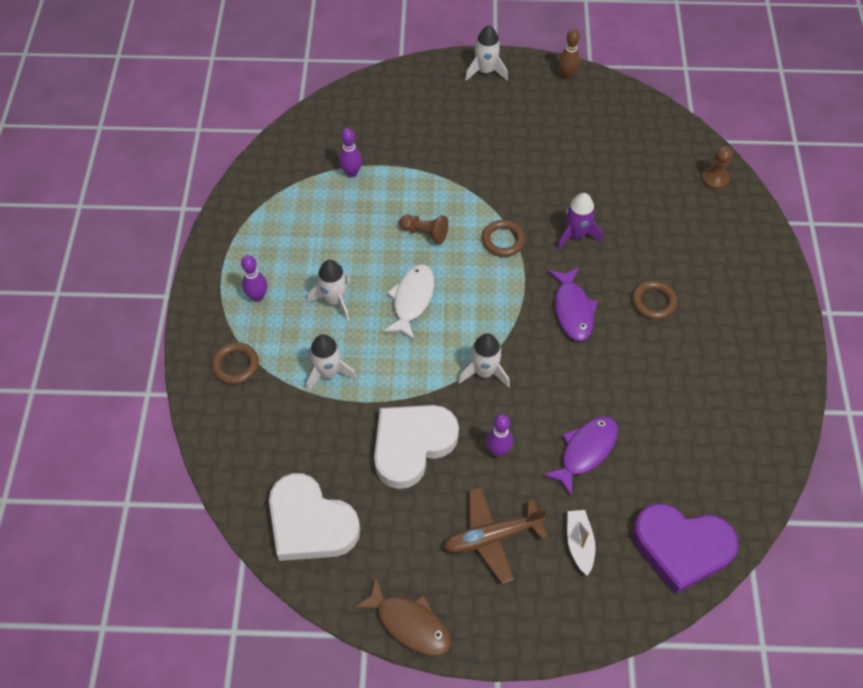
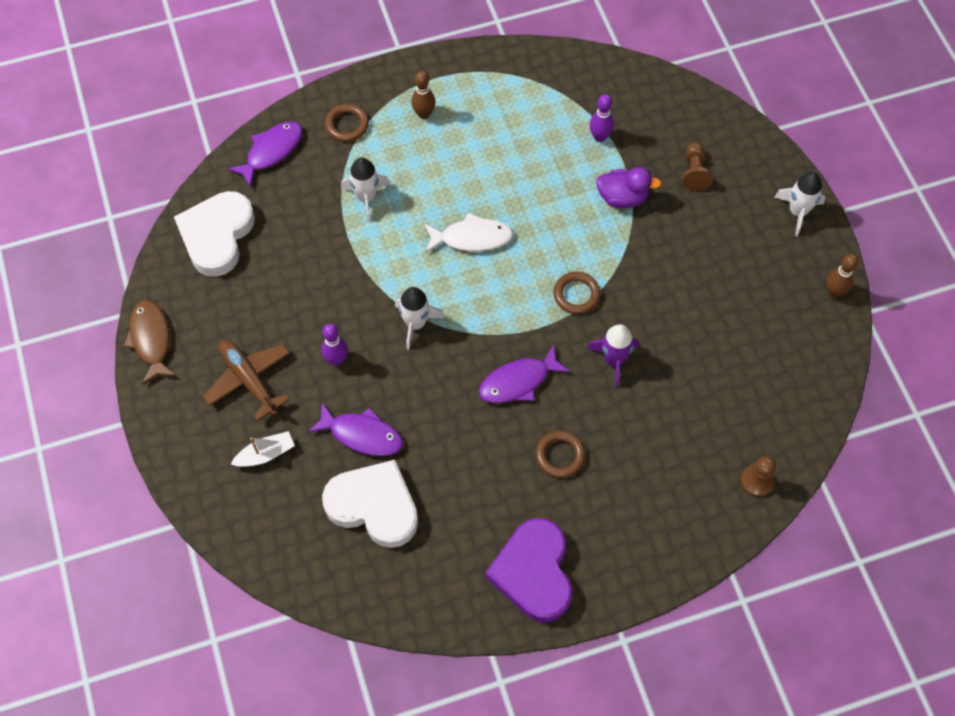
camera: 70 degrees right, 5 degrees up
purple bowling pin [241,255,267,302] -> brown bowling pin [411,71,435,119]
white rocket [307,260,350,321] -> none
brown fish [353,577,451,656] -> brown fish turned 150 degrees clockwise [124,300,176,385]
white heart [374,405,459,489] -> white heart moved to [322,460,418,548]
brown pawn [399,215,448,244] -> brown pawn moved to [682,143,713,191]
purple heart [632,503,739,594] -> purple heart moved to [485,518,572,623]
none -> purple fish [228,121,302,187]
none -> purple duck [596,167,661,208]

